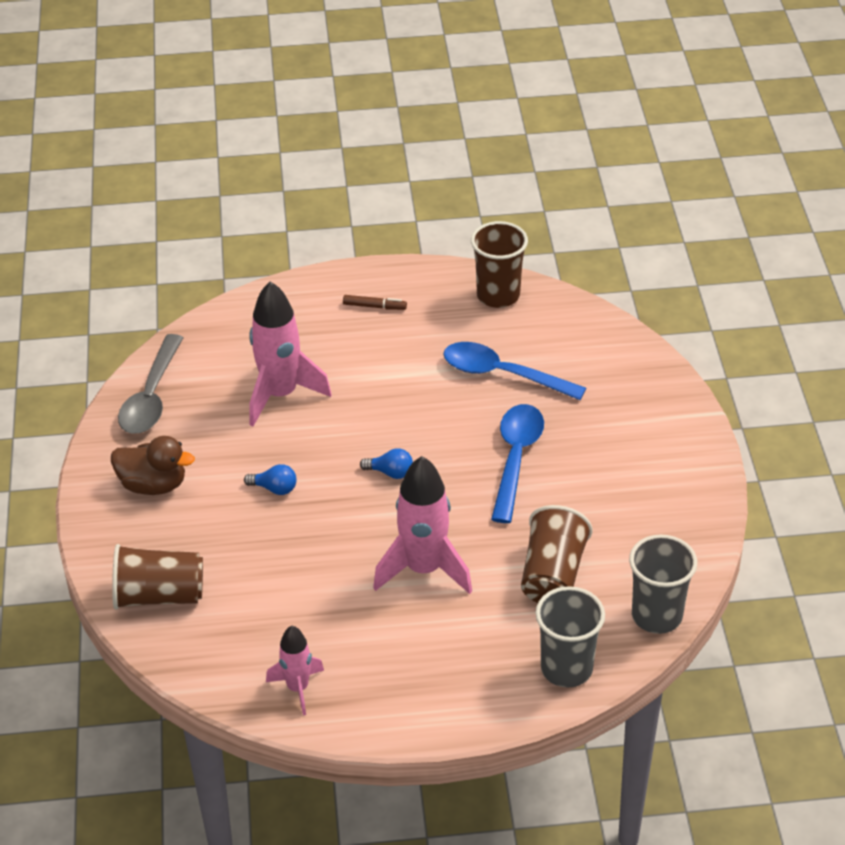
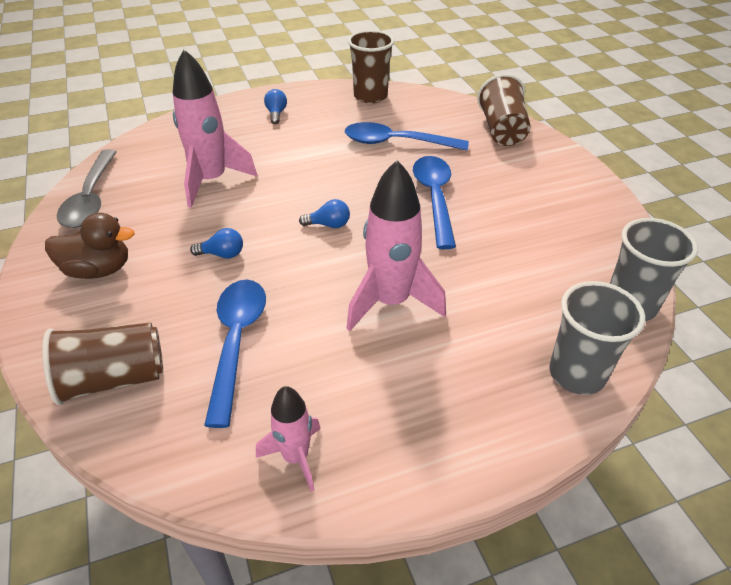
camera: 15 degrees left, 0 degrees up
brown marker [343,295,407,310] -> blue light bulb [264,89,287,124]
brown cup [521,505,593,603] -> brown cup moved to [477,74,530,146]
none -> blue spoon [204,280,266,428]

